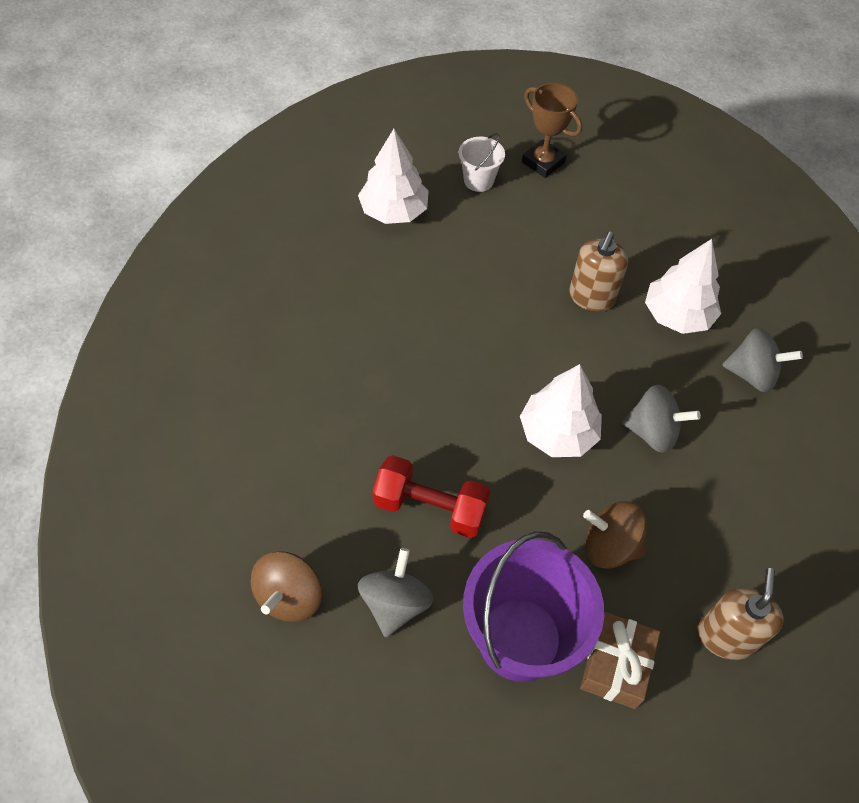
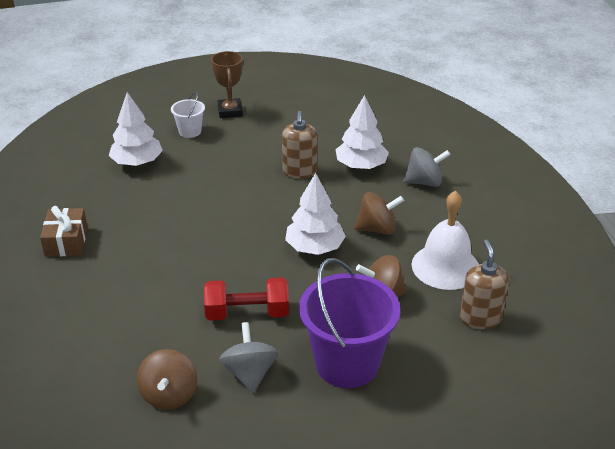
camera: 20 degrees left, 20 degrees down
brown trophy [522,83,582,178] -> brown trophy turned 60 degrees clockwise [211,51,243,118]
brown gift [580,612,660,709] -> brown gift moved to [40,206,88,257]
grey spinning top [622,385,701,453] -> brown spinning top [354,192,404,235]
none -> white bell [412,190,479,290]

